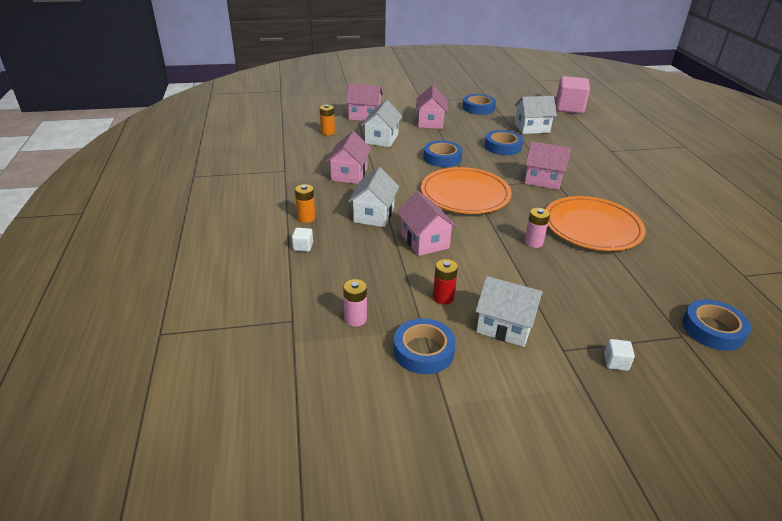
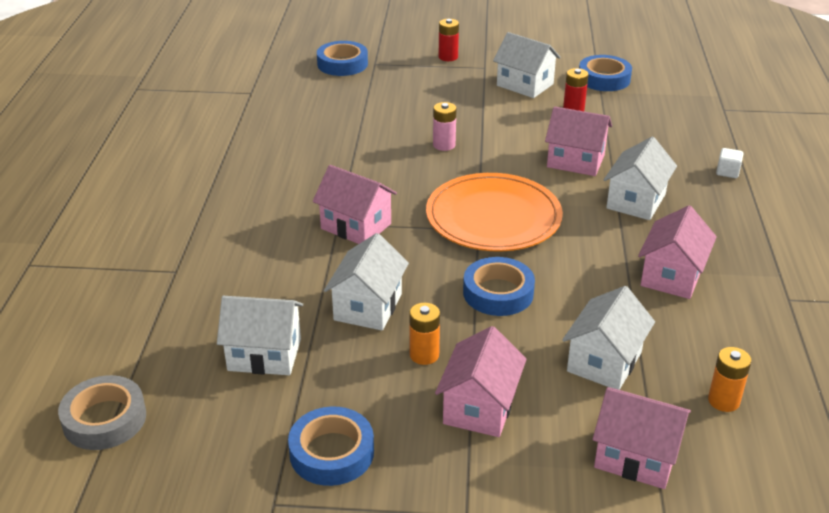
camera: 165 degrees left, 0 degrees up
orange battery [295,184,315,223] -> orange battery moved to [409,303,440,365]
pink battery [343,279,367,327] -> none
pink house [397,191,457,256] -> pink house turned 60 degrees counterclockwise [545,106,612,176]
blue tape [485,130,523,155] -> white house [324,233,409,331]
orange plate [546,196,646,251] -> none
pink cube [556,76,590,114] -> grey tape [58,375,146,450]
white cube [604,339,635,371] -> red battery [439,19,459,61]

